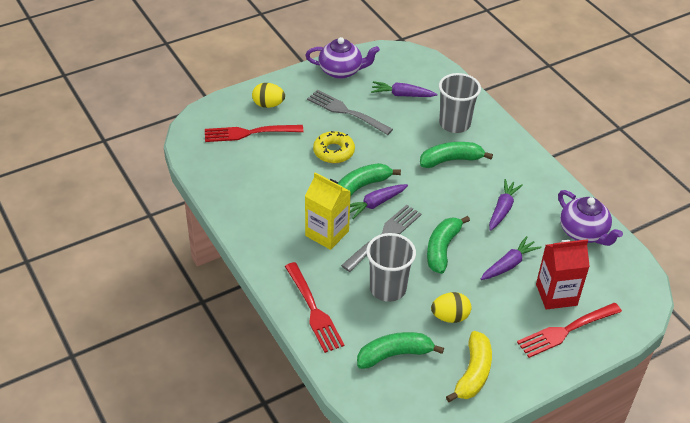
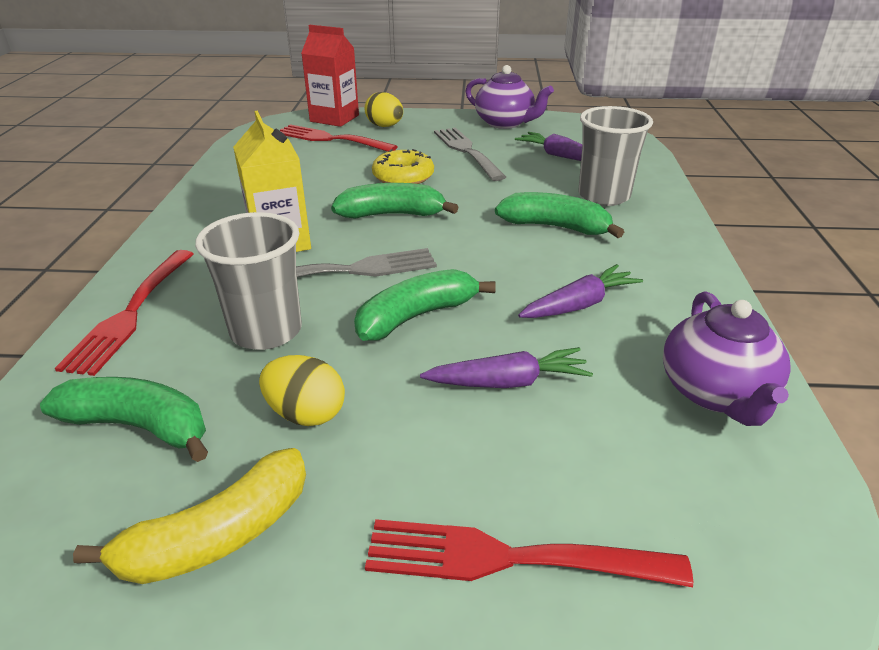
camera: 35 degrees right, 10 degrees down
purple carrot [350,184,408,219] -> none
red carton [536,239,590,309] -> red carton moved to [301,25,359,127]

